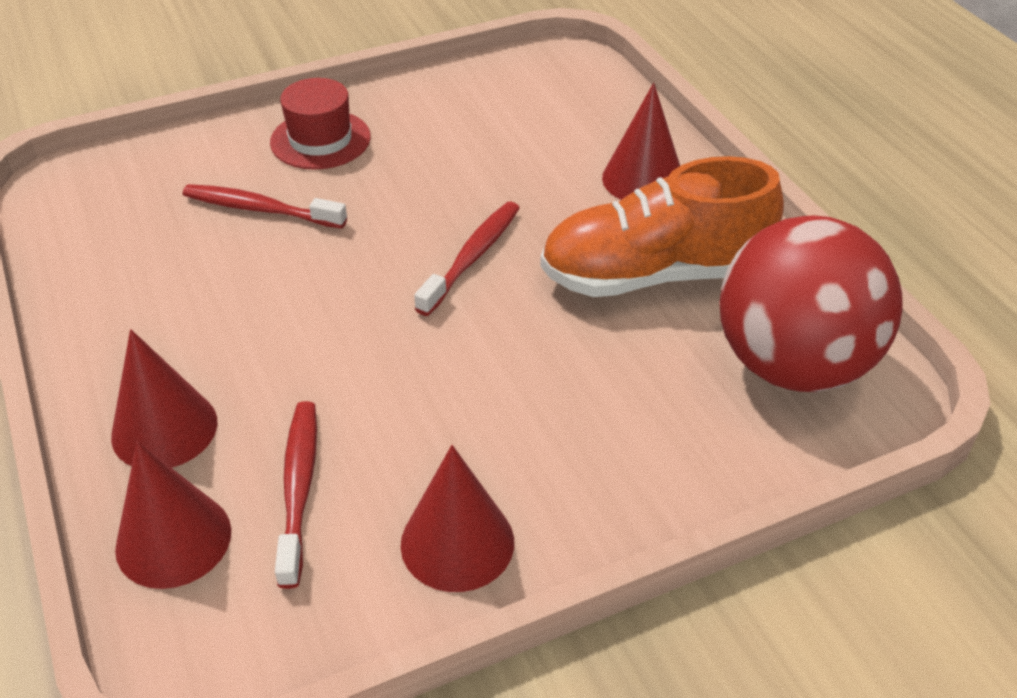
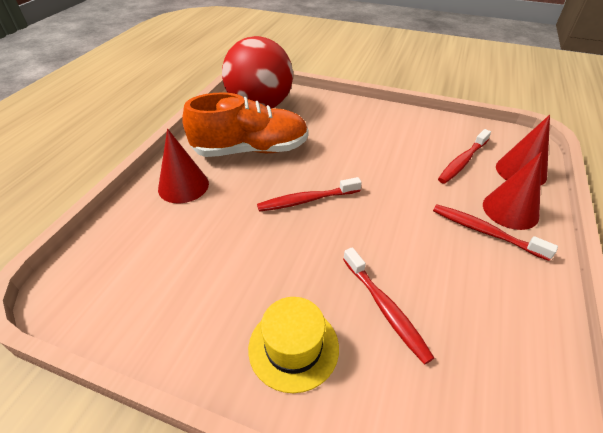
camera: 135 degrees left, 0 degrees up
red hat [270,78,371,170] -> yellow hat [248,297,339,393]
red cone [401,445,514,592] -> none
orange shoe [540,156,784,297] -> orange shoe turned 45 degrees counterclockwise [182,92,308,157]
none -> red toothbrush [433,205,558,261]

